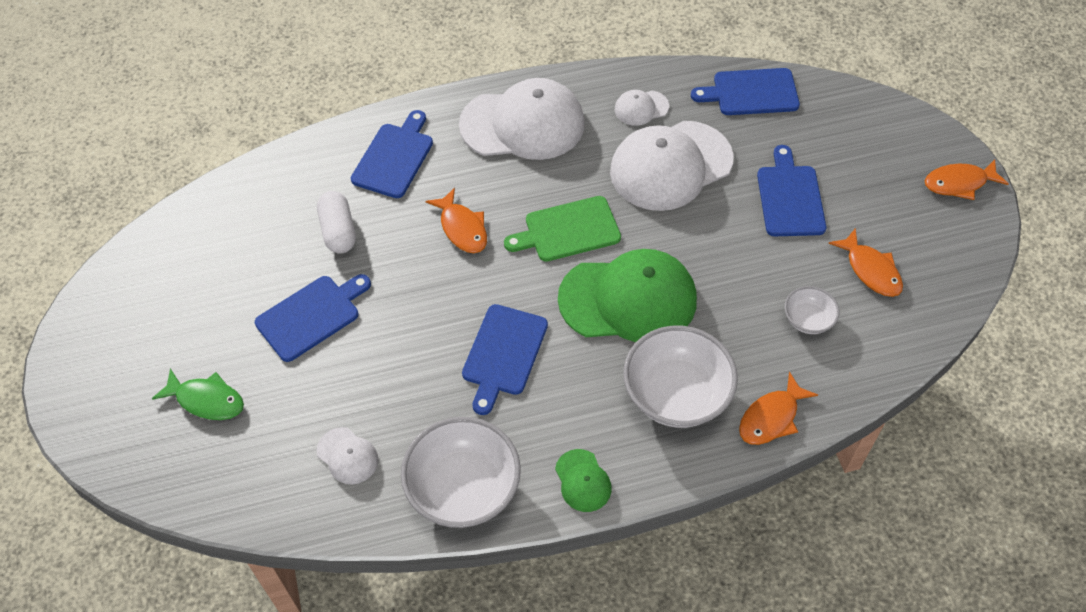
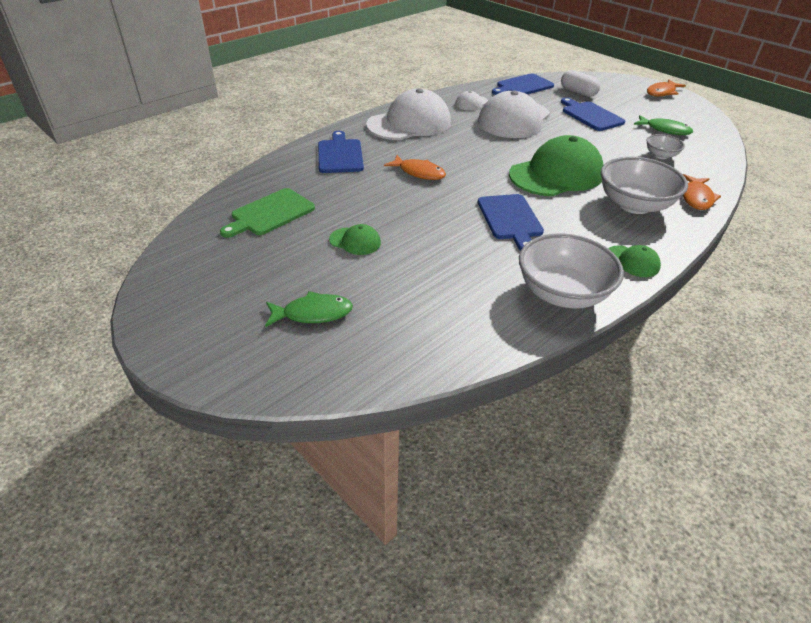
camera: 30 degrees left, 15 degrees down
blue cutting board [255,274,371,362] -> green cap [329,224,381,255]
white capsule [317,191,356,254] -> white capsule moved to [561,70,600,97]
white cap [317,427,378,484] -> none
green cutting board [504,196,621,262] -> green cutting board moved to [220,188,315,238]
orange fish [828,228,903,297] -> green fish [634,115,693,135]

